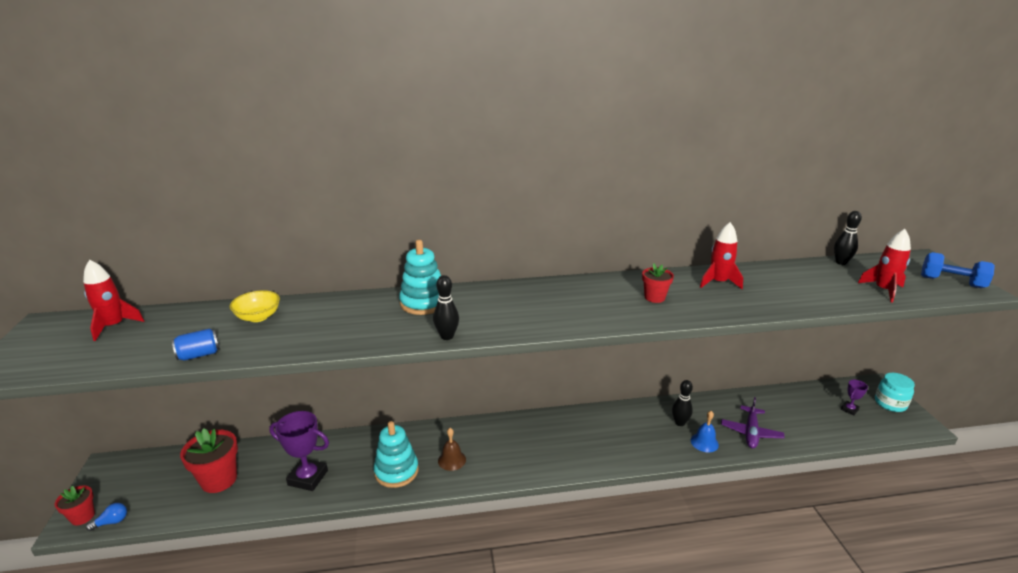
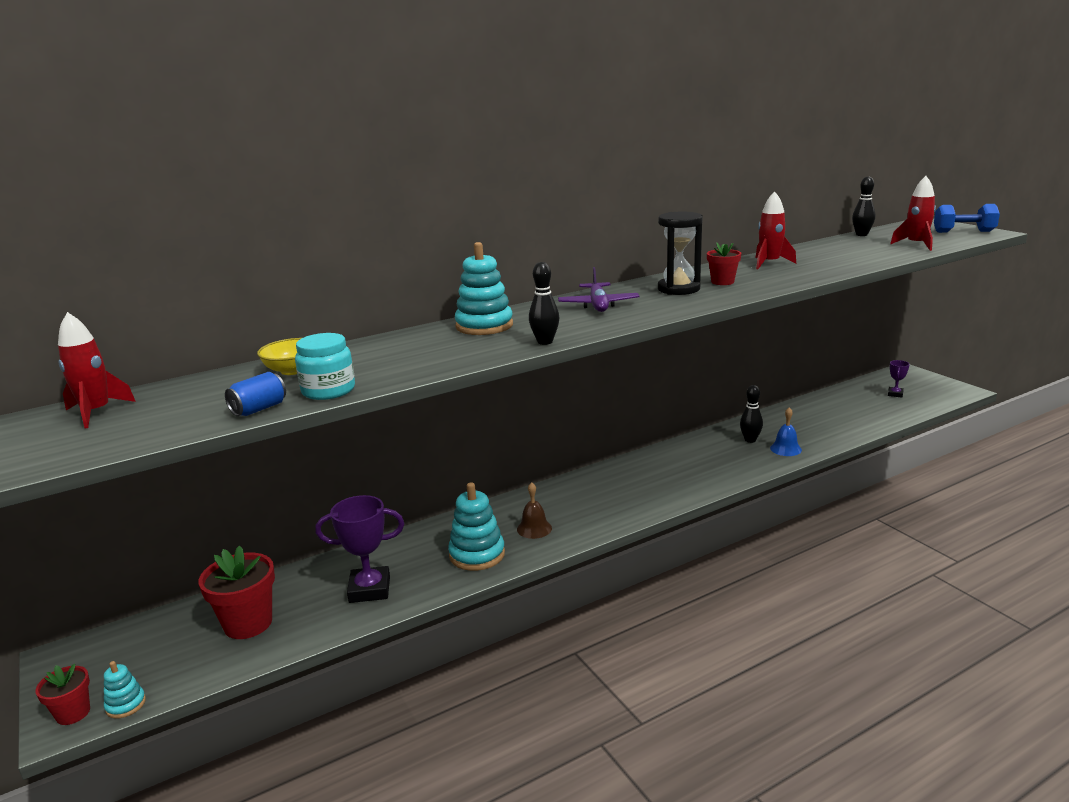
camera: 20 degrees left, 5 degrees down
blue light bulb [86,503,127,531] -> turquoise stacking toy [104,661,146,719]
purple plane [721,397,785,448] -> purple plane moved to [558,267,639,312]
turquoise jar [875,373,915,412] -> turquoise jar moved to [295,333,355,400]
none -> black hourglass [658,212,703,295]

